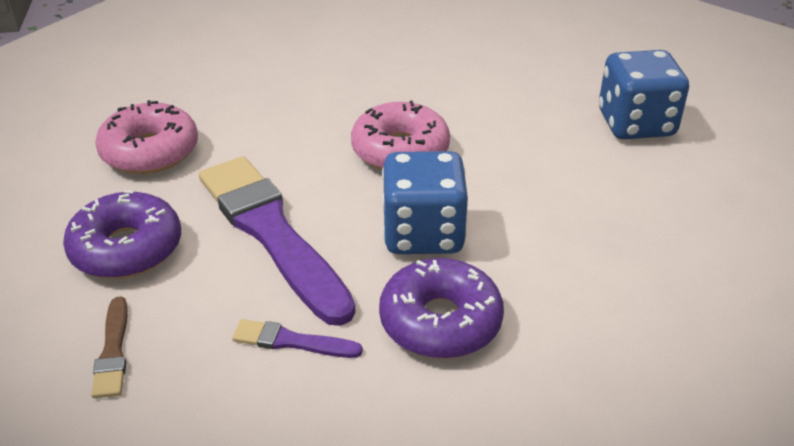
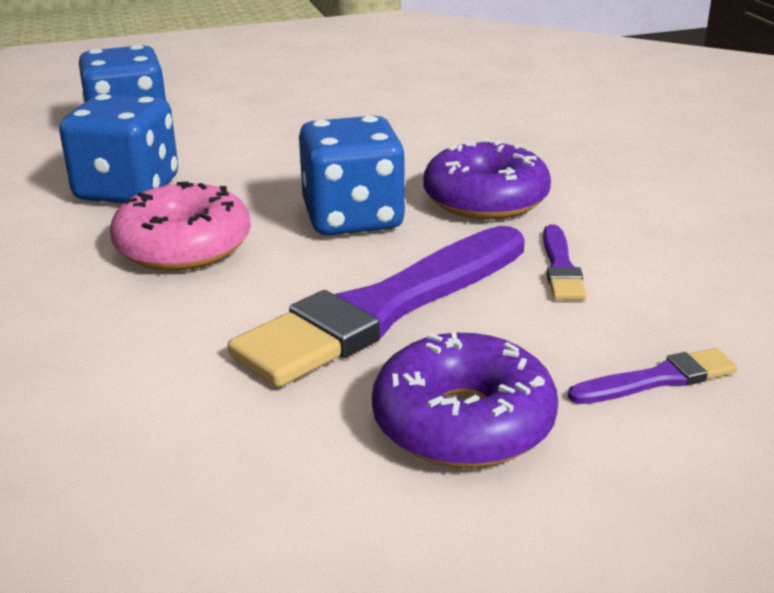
camera: 100 degrees left, 10 degrees down
brown brush [91,297,128,398] -> purple brush [568,348,737,404]
pink donut [95,100,198,174] -> none
none -> blue dice [59,94,178,203]

